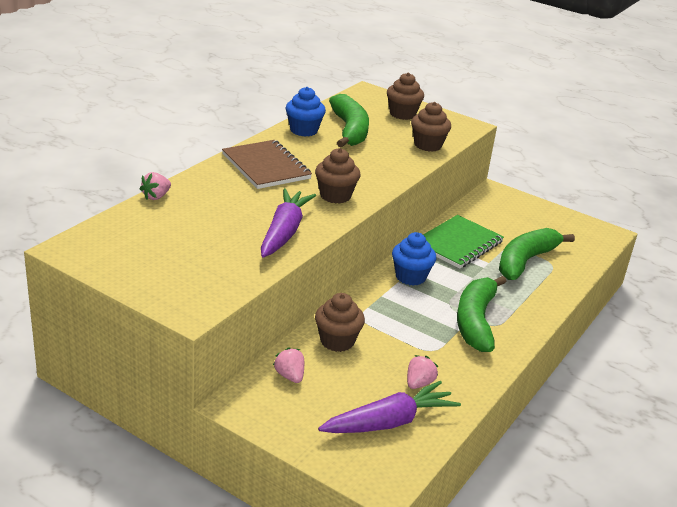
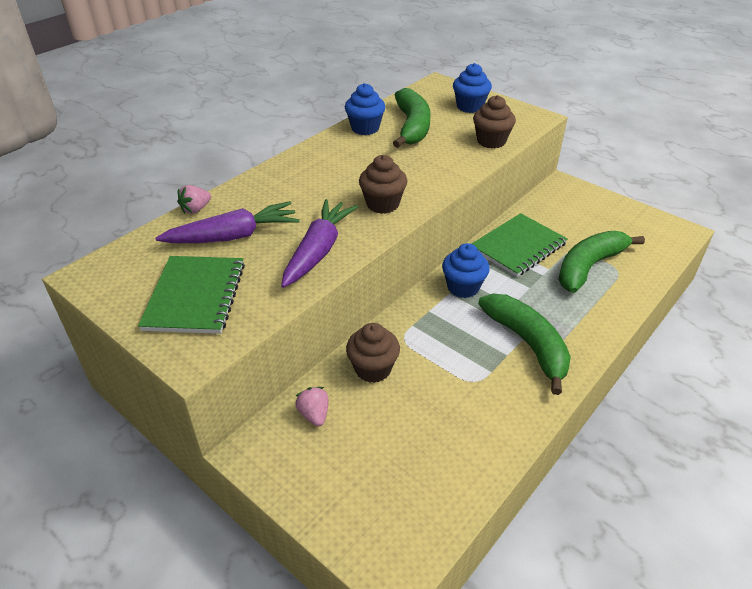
camera: 10 degrees right, 10 degrees up
brown notebook [222,140,312,189] -> none
purple carrot [318,381,461,433] -> purple carrot moved to [155,201,300,243]
brown cupcake [387,73,424,120] -> blue cupcake [453,63,492,113]
pink strawberry [407,355,438,389] -> none
green banana [457,276,507,352] -> green banana turned 135 degrees clockwise [478,294,571,395]
none -> green notebook [138,256,245,334]

